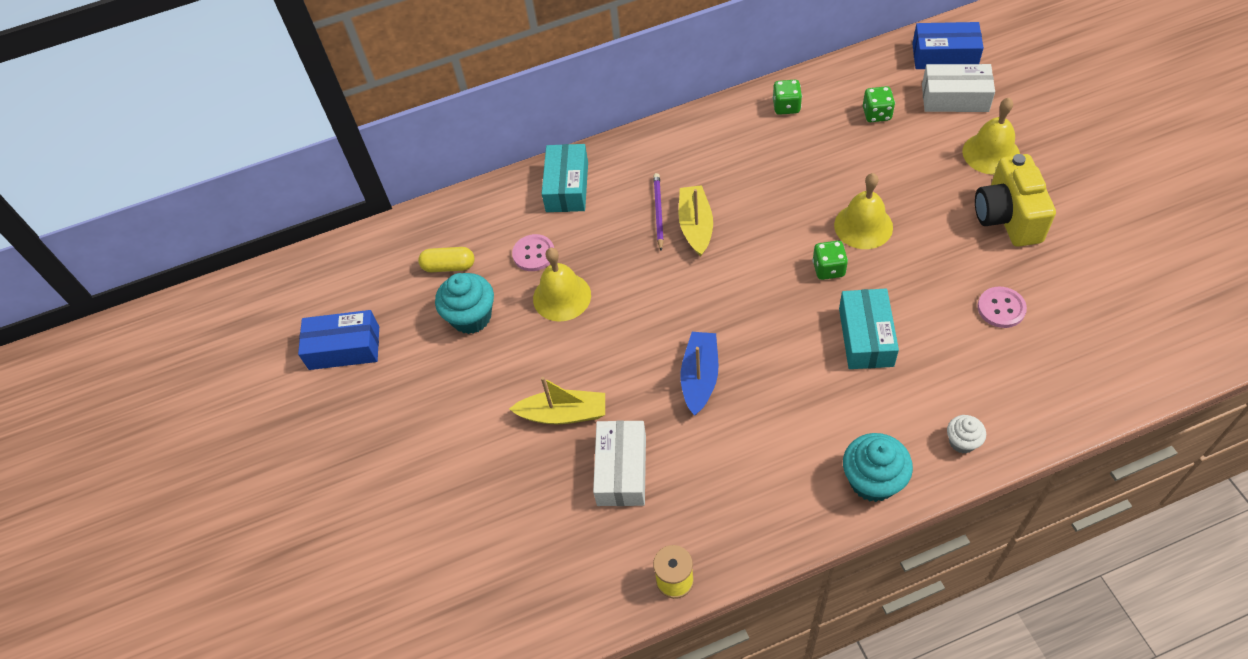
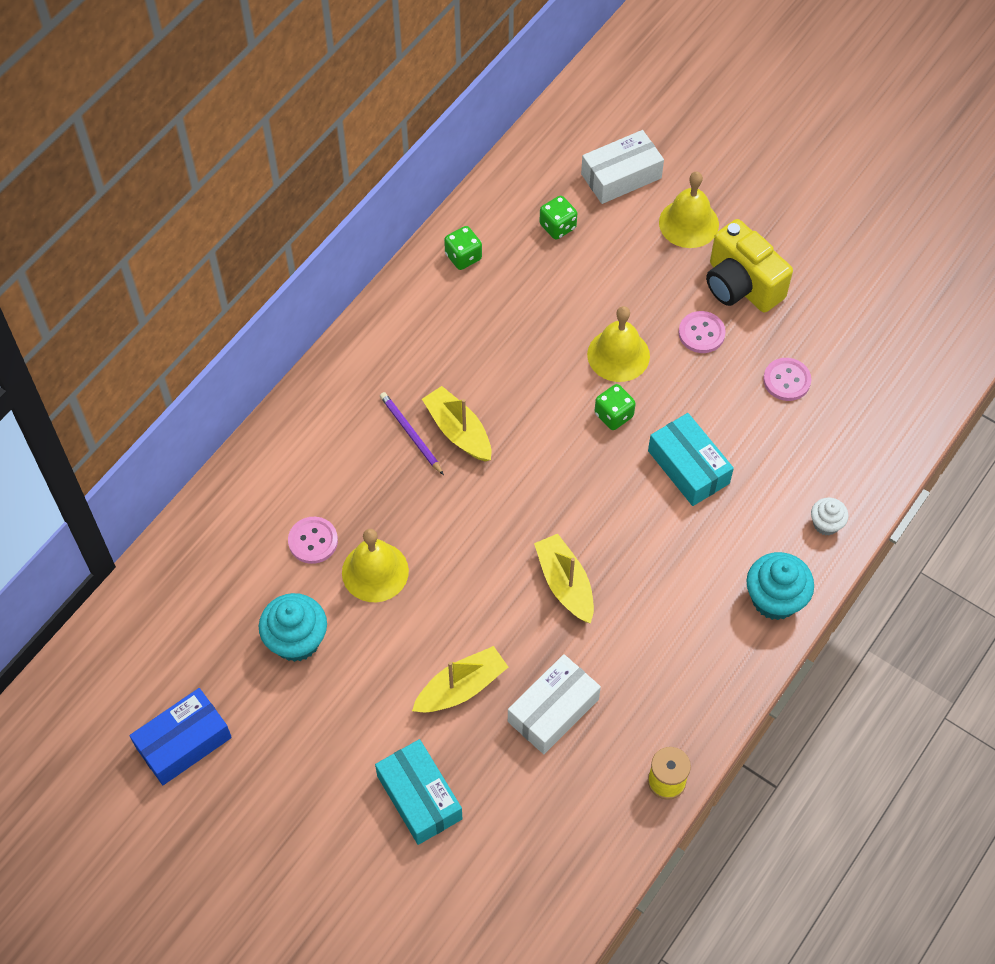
camera: 40 degrees left, 5 degrees up
yellow capsule [418,247,475,272] -> none
turquoise box [542,144,588,212] -> turquoise box moved to [375,739,462,845]
white box [593,421,646,506] -> white box turned 75 degrees clockwise [508,654,601,754]
blue boat [681,332,718,416] -> yellow boat [534,534,594,623]
blue box [912,22,984,69] -> none
none -> pink button [679,311,726,353]

